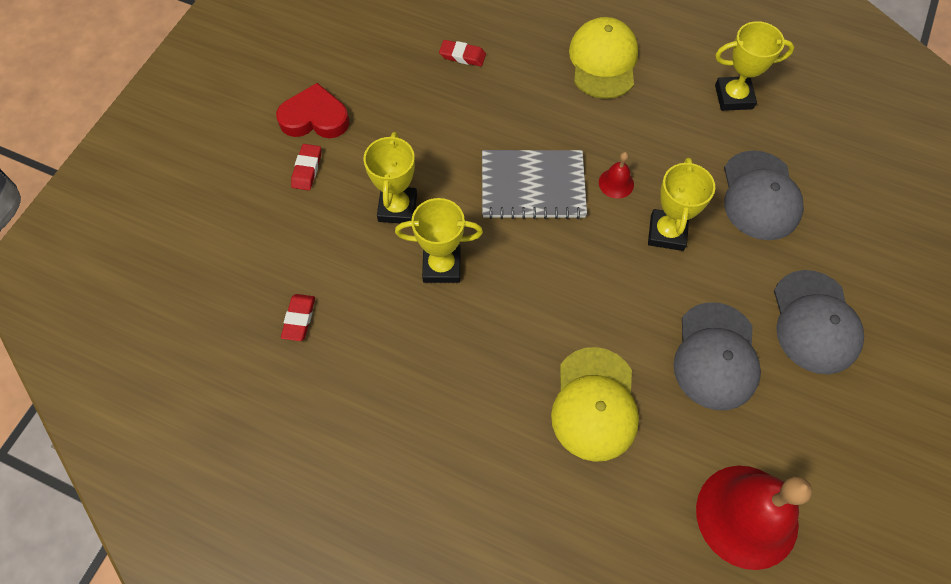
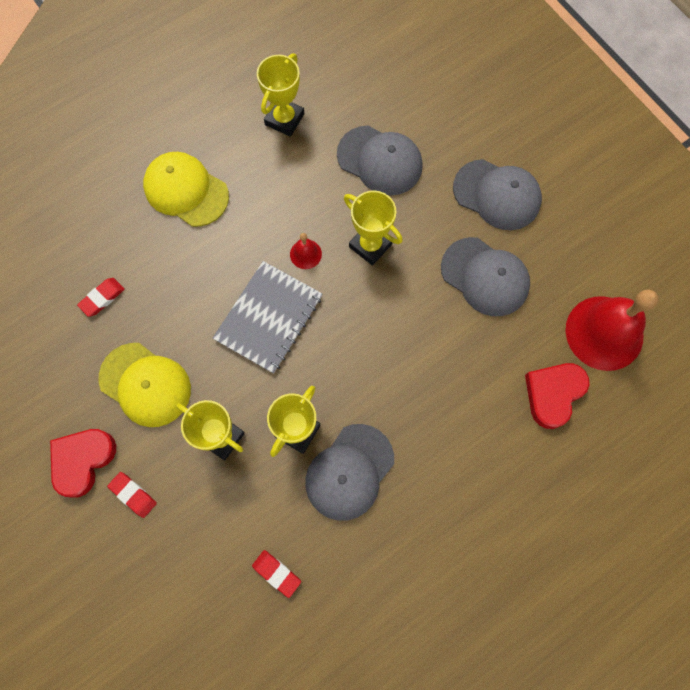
camera: 60 degrees left, 10 degrees up
yellow cap [551,347,639,462] -> yellow cap moved to [99,343,191,427]
none -> grey cap [305,424,394,521]
none -> red heart [525,363,590,429]

